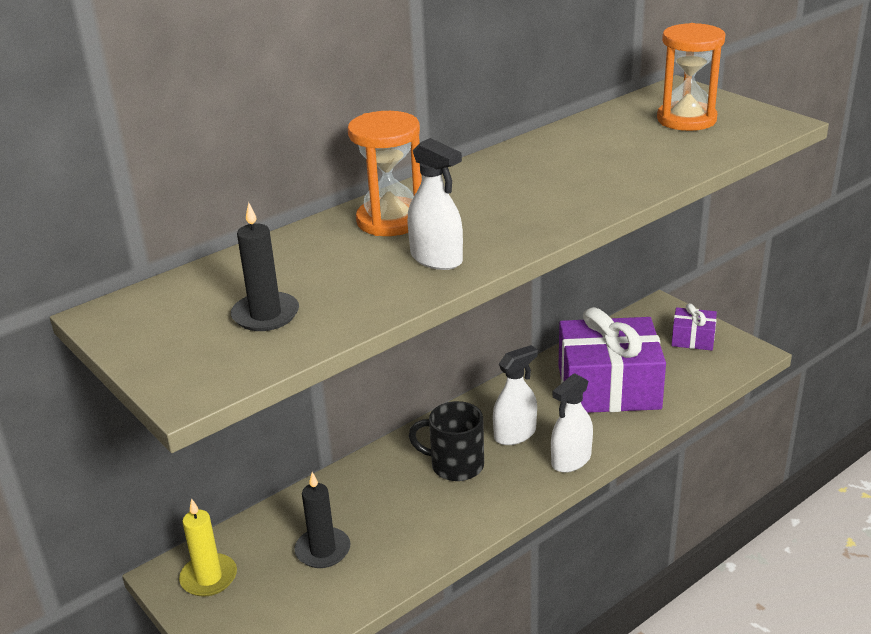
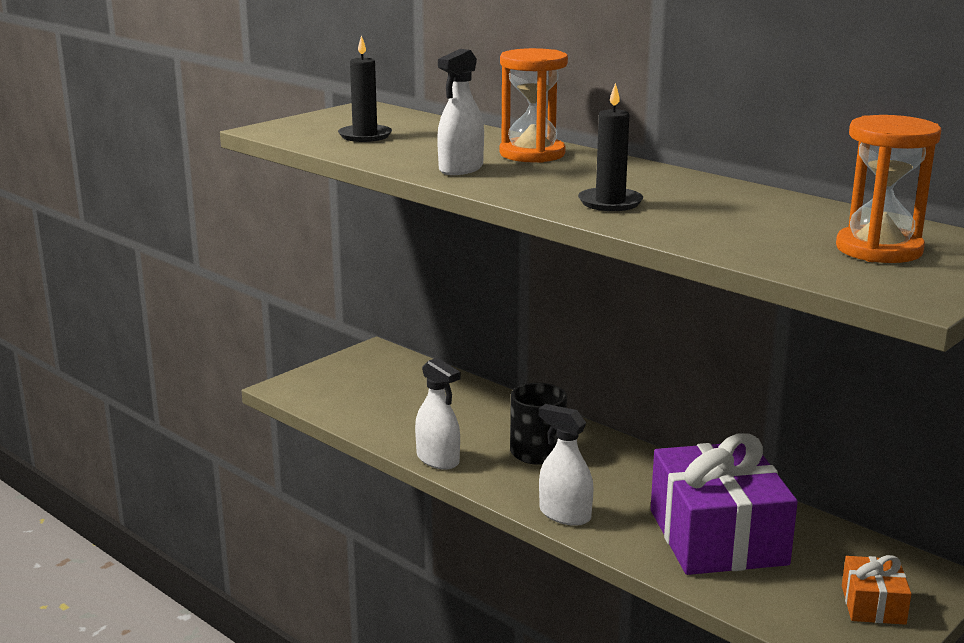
camera: 80 degrees right, 10 degrees down
yellow candle [179,498,237,597] -> none
black candle [294,472,351,568] -> black candle moved to [578,83,643,211]
white spray bottle [493,345,538,445] -> white spray bottle moved to [415,358,460,470]
purple gift [671,303,717,351] -> orange gift [842,555,911,625]

